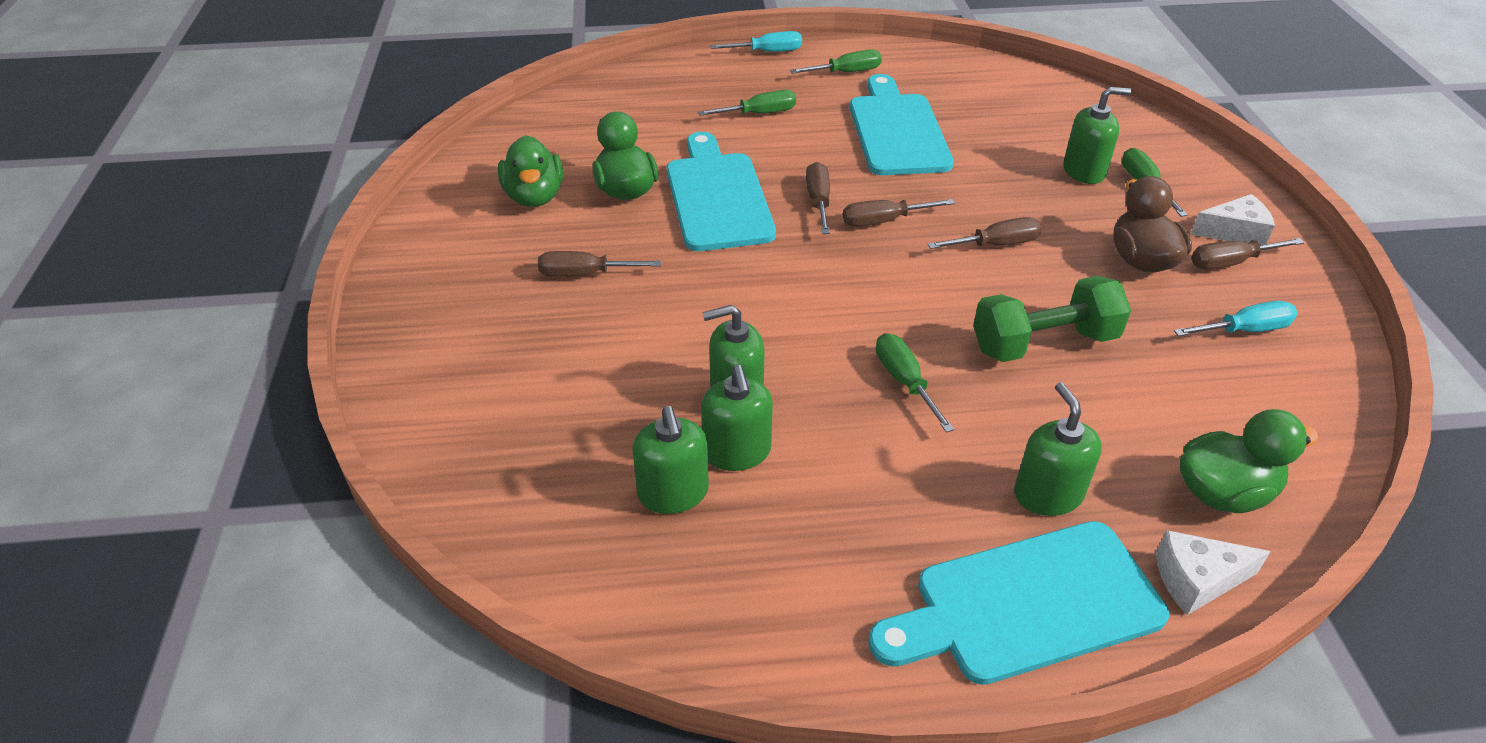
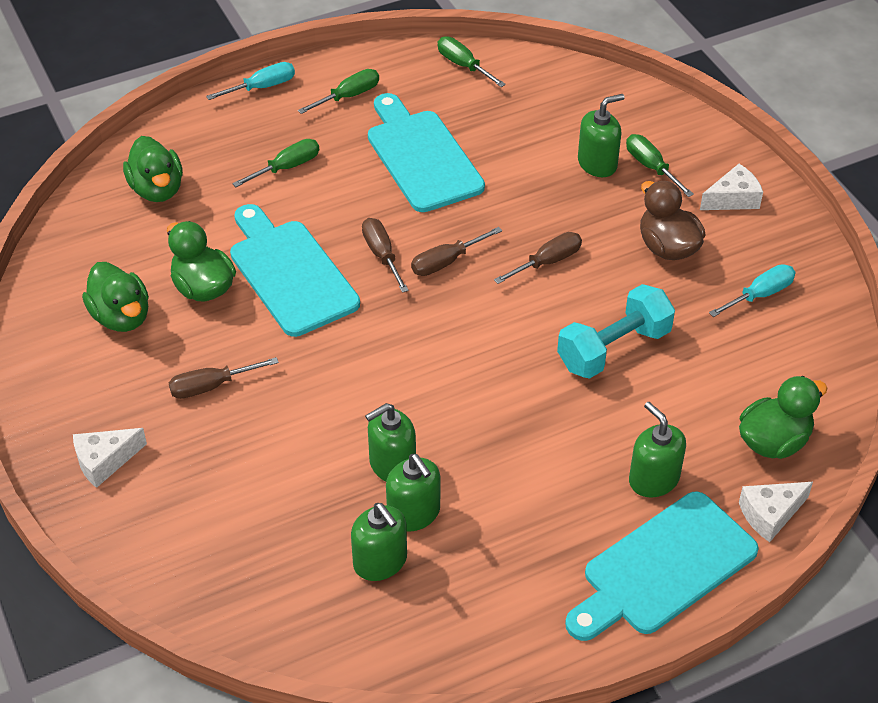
camera: 20 degrees left, 5 degrees up
green screwdriver [876,333,955,432] -> green screwdriver moved to [438,36,506,87]
green dumbbell [973,276,1131,362] -> turquoise dumbbell [557,284,675,379]
brown screwdriver [1191,238,1305,270] -> none
none -> white cheese [73,428,147,488]
none -> green duck [123,136,183,202]

